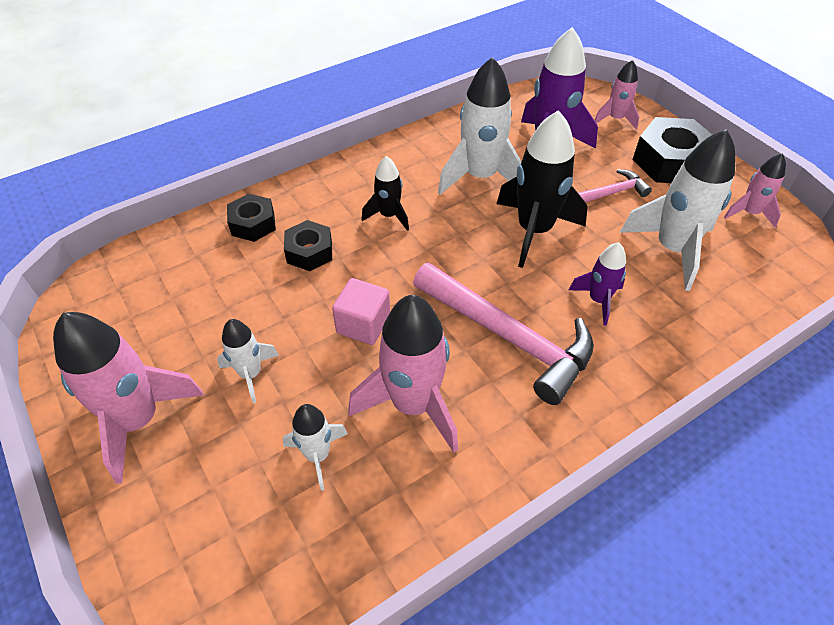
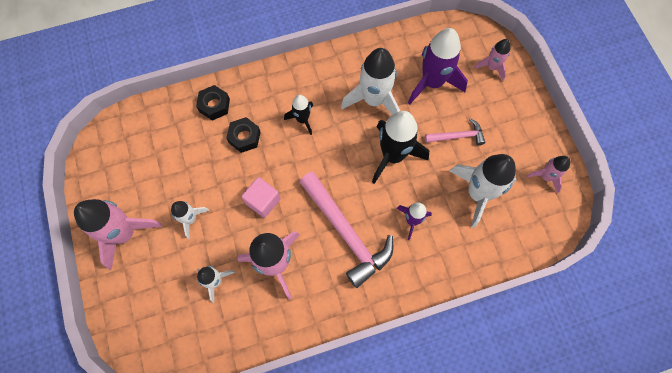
camera: 15 degrees right, 20 degrees up
black nut [632,117,712,183] -> none

